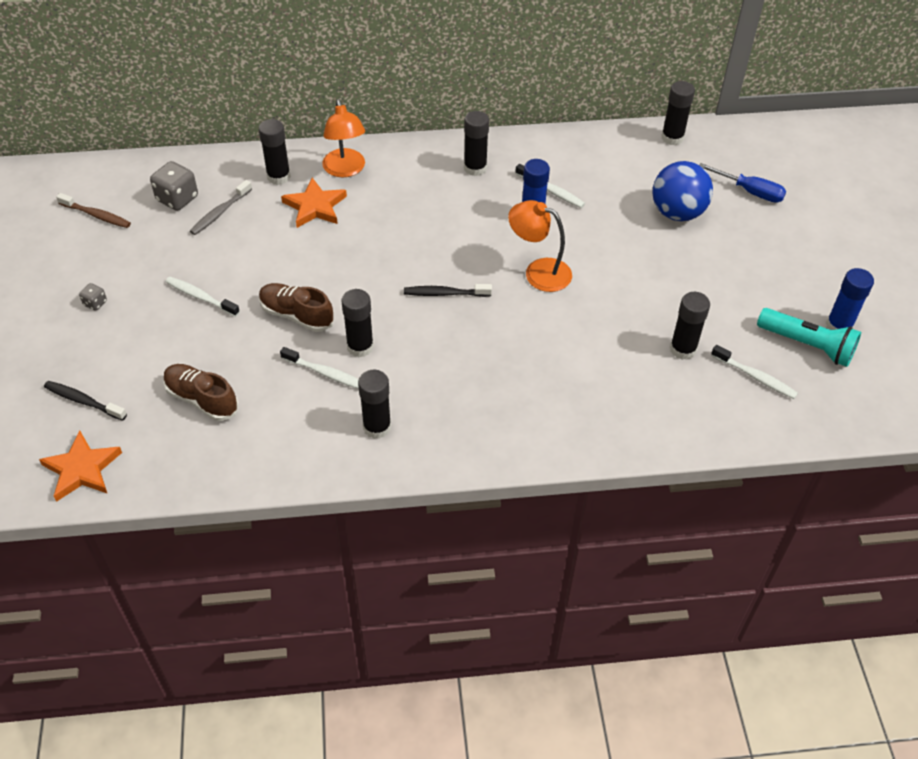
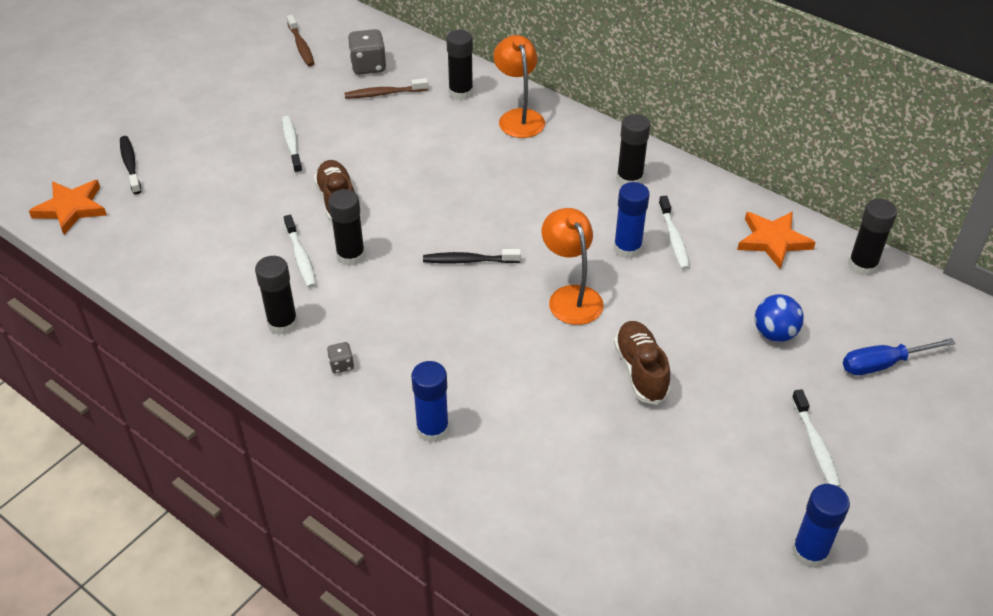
camera: 45 degrees right, 5 degrees down
grey dice [79,283,107,311] -> grey dice moved to [327,342,354,373]
brown shoe [163,364,239,421] -> brown shoe moved to [614,321,671,405]
grey toothbrush [190,180,252,235] -> brown toothbrush [344,78,429,99]
orange star [281,178,347,228] -> orange star moved to [737,212,816,269]
orange lamp [322,99,365,178] -> orange lamp turned 135 degrees clockwise [493,35,545,138]
black toothbrush [404,284,492,297] -> black toothbrush turned 45 degrees counterclockwise [423,249,521,264]
blue ball [652,161,713,221] -> blue ball [755,294,804,342], size x0.64
black glue stick [670,292,710,360] -> none
blue screwdriver [699,163,786,203] -> blue screwdriver turned 90 degrees clockwise [843,338,956,375]
white toothbrush [711,345,798,399] -> white toothbrush moved to [792,389,841,487]
turquoise flashlight [757,308,861,367] -> none
none -> blue glue stick [411,361,449,443]

